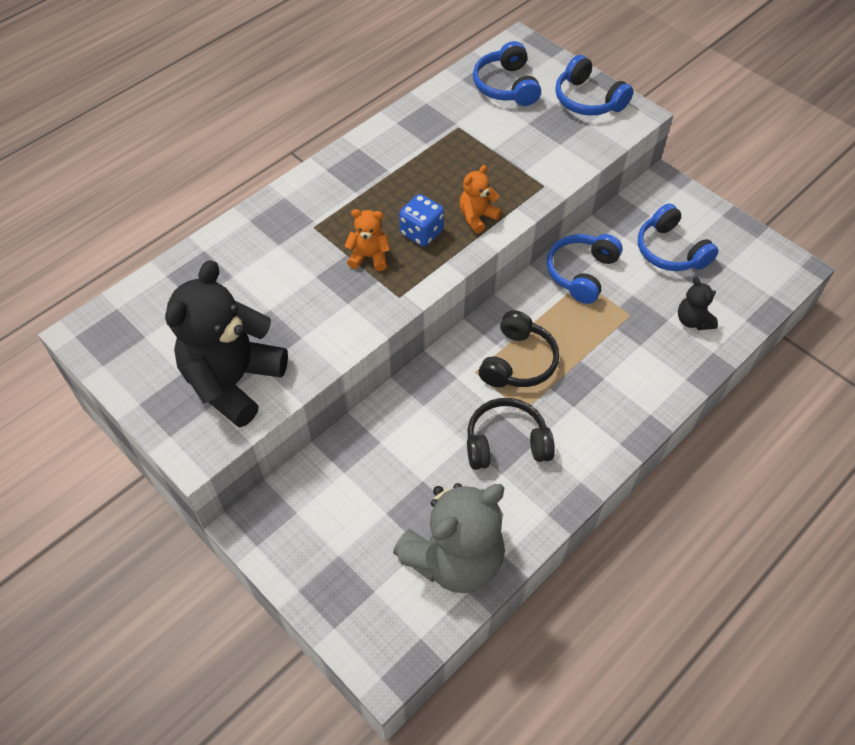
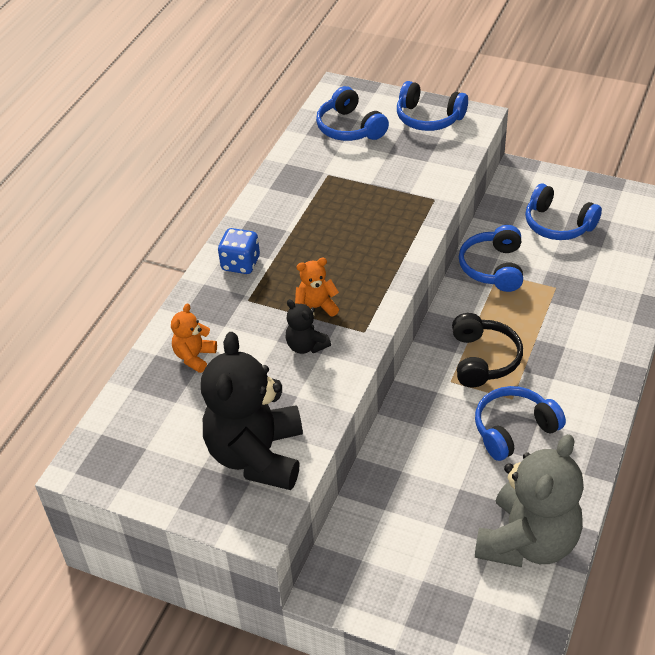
camera: 20 degrees left, 10 degrees down
blue dice [399,194,444,246] -> blue dice moved to [218,228,260,274]
orange teddy bear [460,165,502,233] -> orange teddy bear moved to [171,303,217,373]
black headphones [467,398,555,470] -> blue headphones [475,386,566,461]
black teddy bear [678,277,718,330] -> black teddy bear moved to [286,299,331,354]

